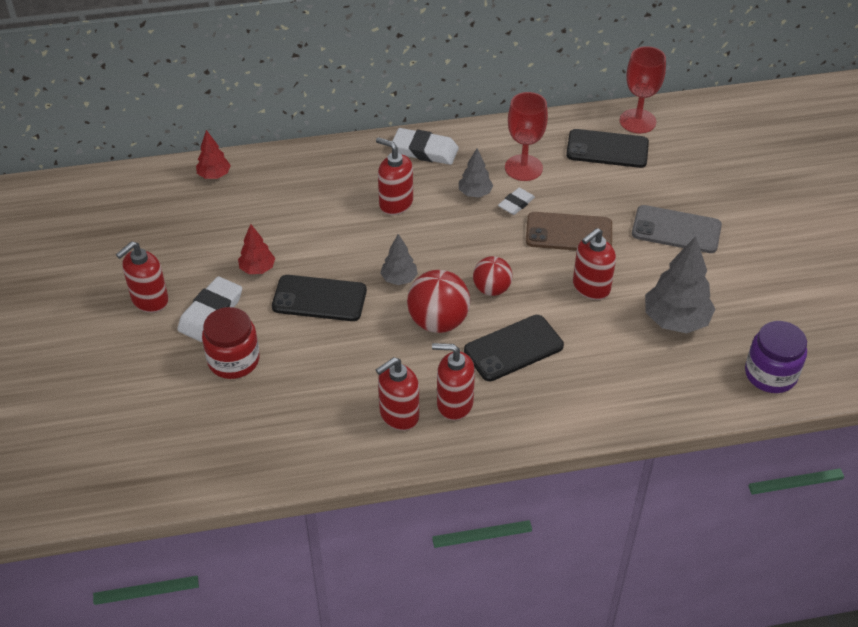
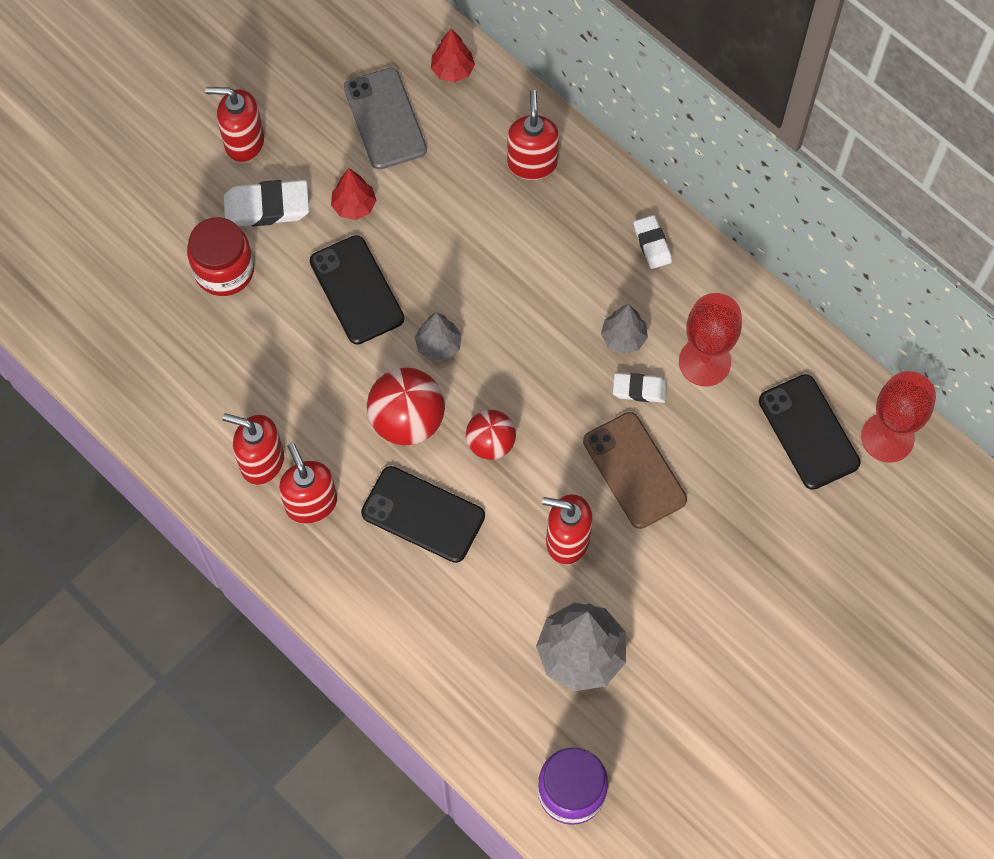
camera: 55 degrees right, 20 degrees up
red soap dispenser [376,137,413,215] -> red soap dispenser moved to [507,90,559,180]
white eraser [393,128,459,165] -> white eraser [634,215,672,269], size x0.60
grey phone [632,205,722,253] -> grey phone moved to [344,68,427,170]

